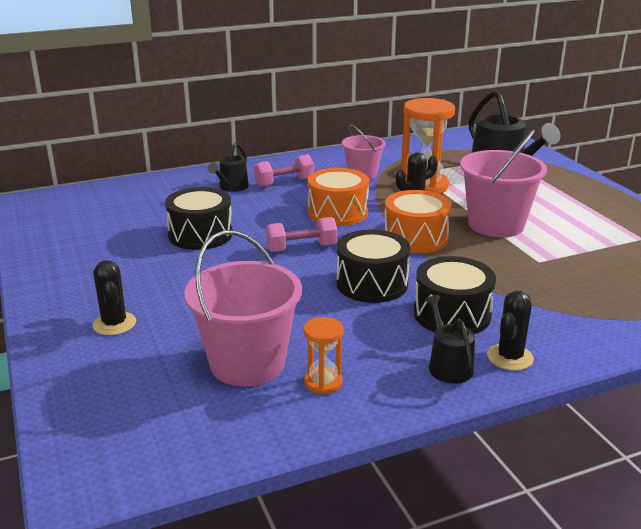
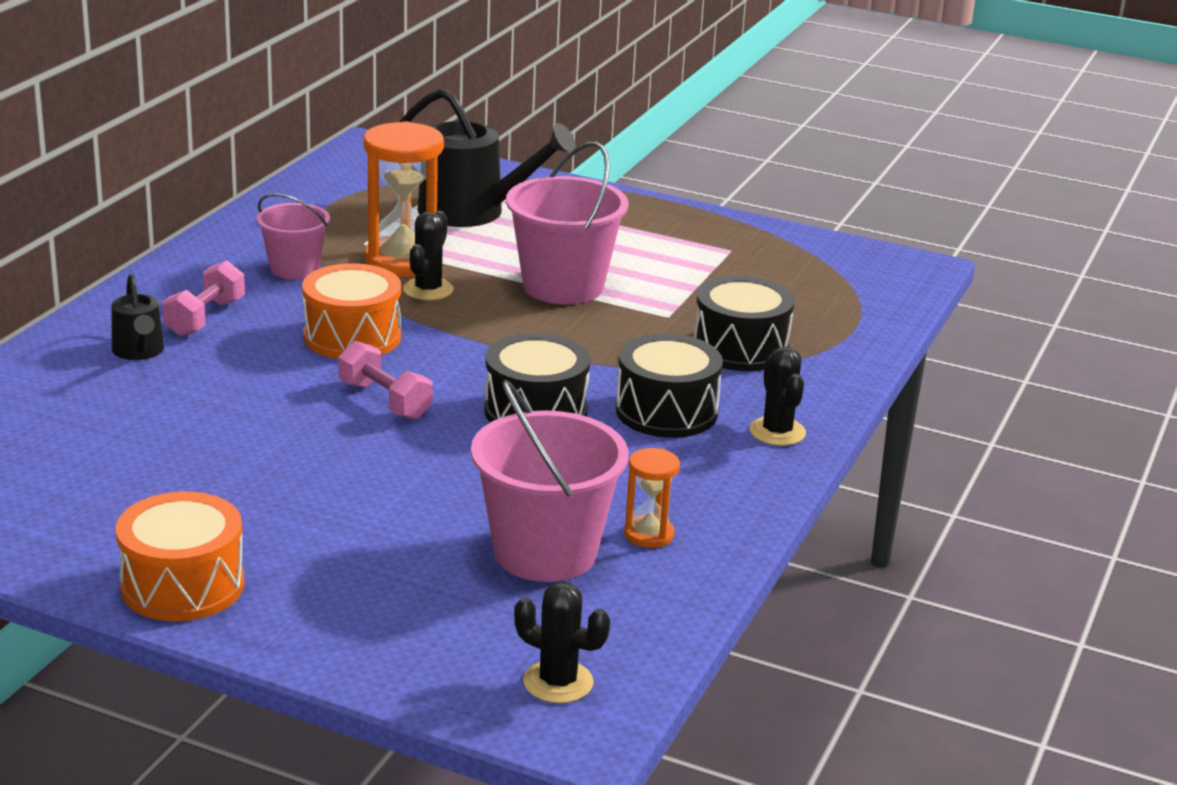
camera: 45 degrees left, 0 degrees up
black cactus [92,260,136,335] -> black cactus moved to [514,582,610,703]
black drum [165,187,233,250] -> black drum moved to [693,275,795,371]
pink dumbbell [266,217,337,252] -> pink dumbbell turned 75 degrees counterclockwise [338,341,433,420]
orange drum [384,190,451,253] -> orange drum moved to [116,491,245,621]
black watering can [425,295,475,384] -> none

